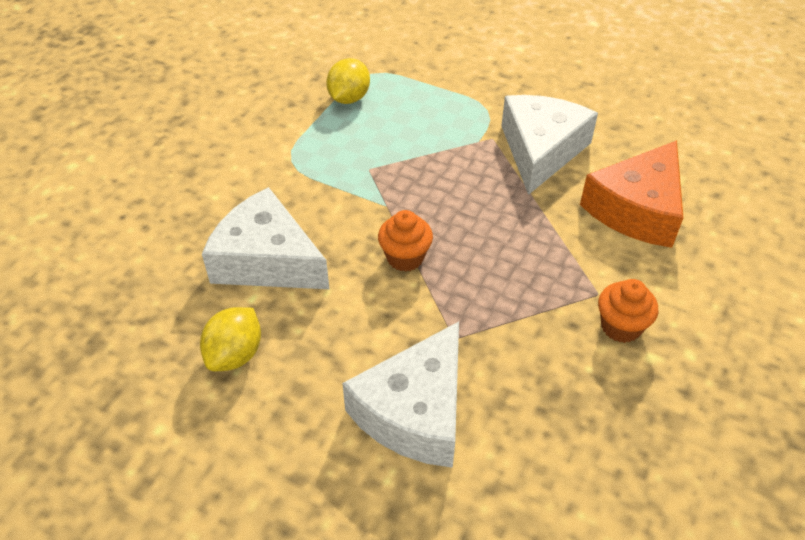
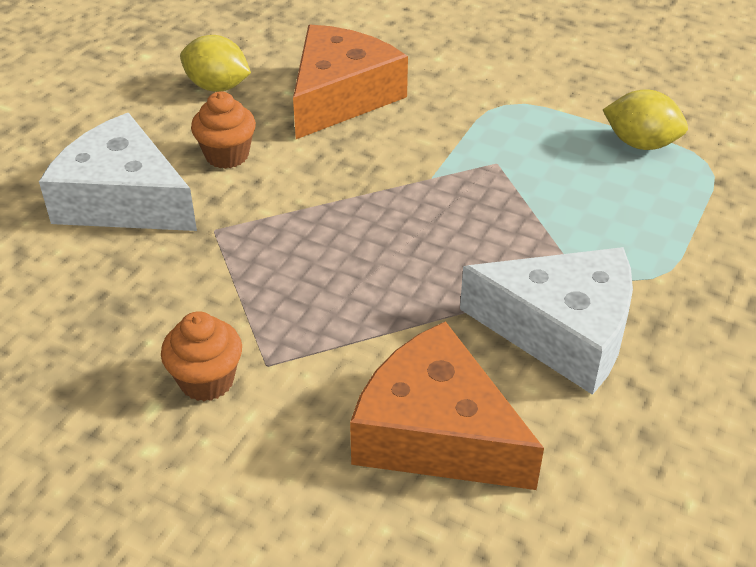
camera: 90 degrees right, 5 degrees down
white cheese [202,187,329,289] -> orange cheese [293,24,408,139]
orange cupcake [378,210,433,272] -> orange cupcake moved to [191,91,256,169]

